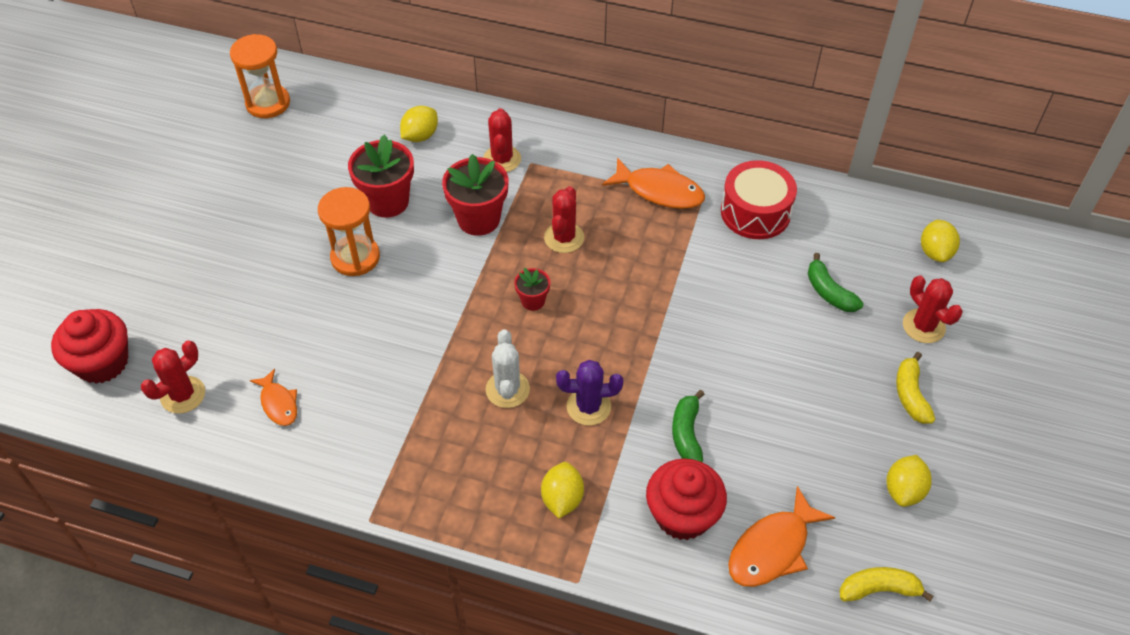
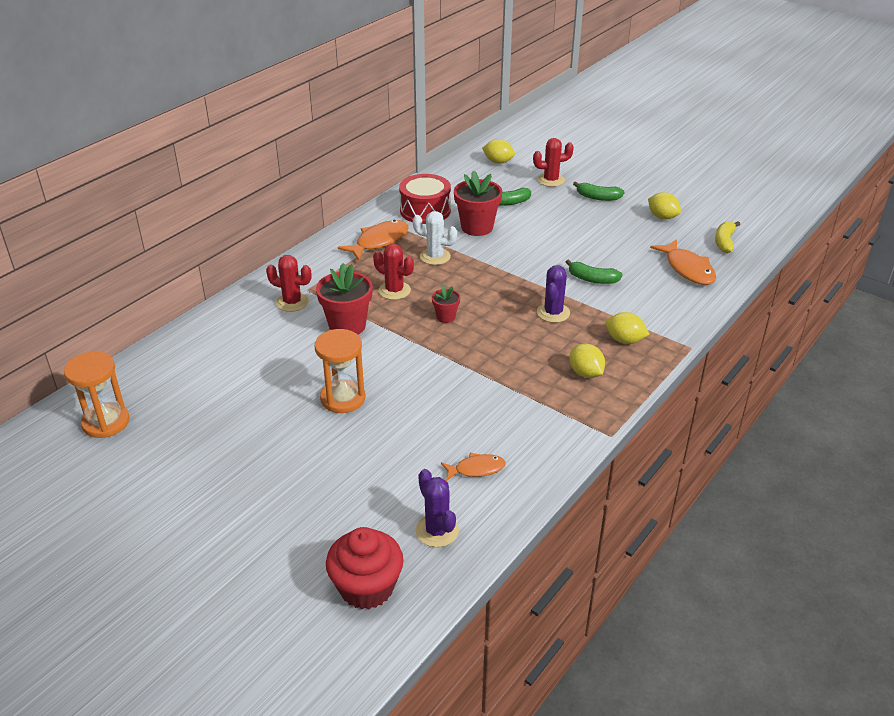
camera: 70 degrees left, 15 degrees down
red cactus [141,340,205,414] -> purple cactus [415,469,459,547]
red flower pot [348,135,414,218] -> red flower pot moved to [454,171,502,236]
yellow lemon [400,106,438,142] -> yellow lemon moved to [570,344,605,378]
white cactus [486,329,530,408] -> white cactus moved to [413,211,457,265]
red cupcake [646,459,727,540] -> none
yellow banana [896,352,935,424] -> green banana [573,181,625,201]

